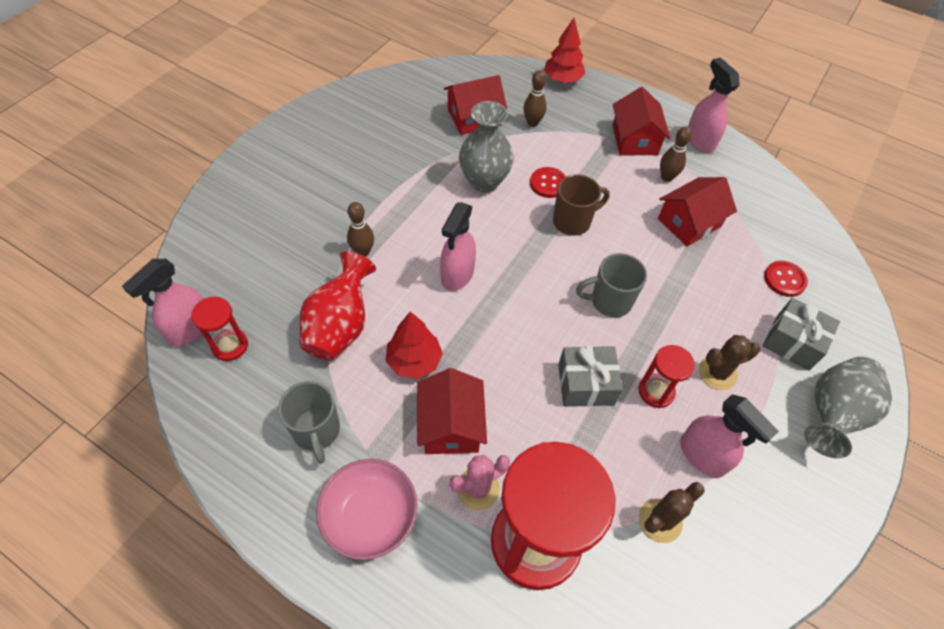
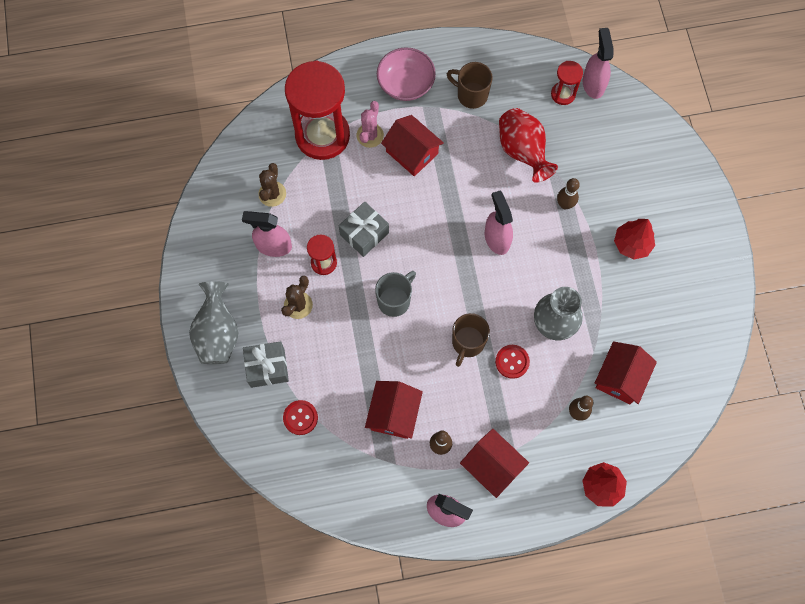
camera: 140 degrees right, 15 degrees up
grey mug [278,381,340,464] -> brown mug [447,62,493,109]
red tree [386,312,443,379] -> red tree moved to [614,219,655,260]

